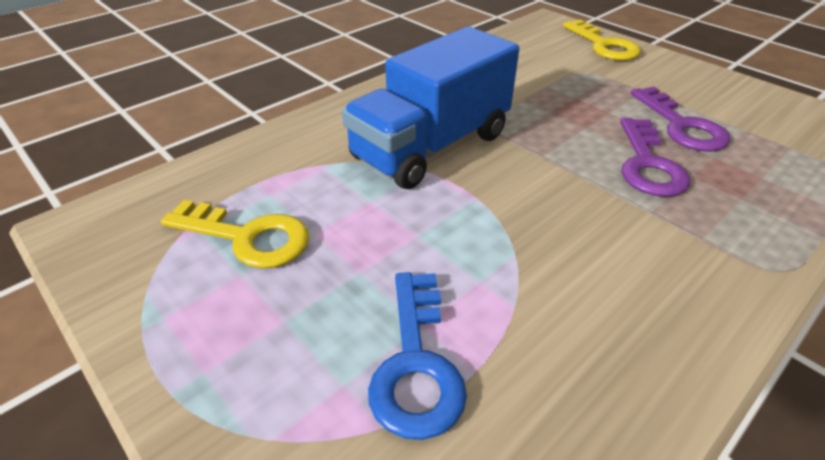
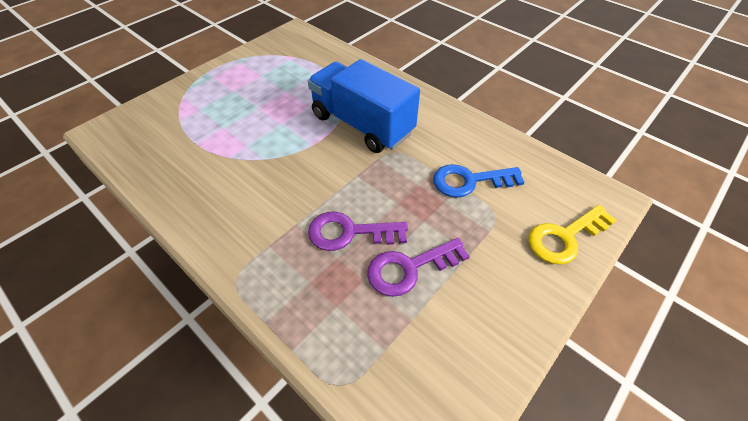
camera: 85 degrees right, 10 degrees up
yellow key [161,200,309,269] -> none
blue key [368,272,467,440] -> blue key moved to [433,164,525,198]

